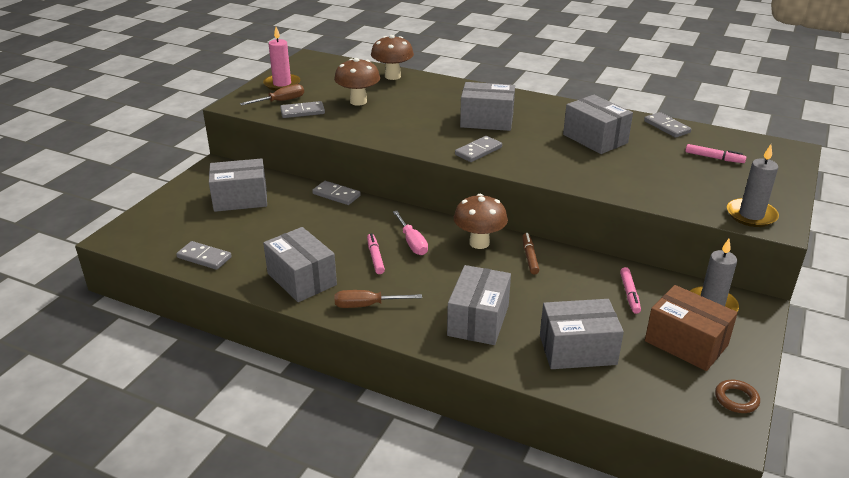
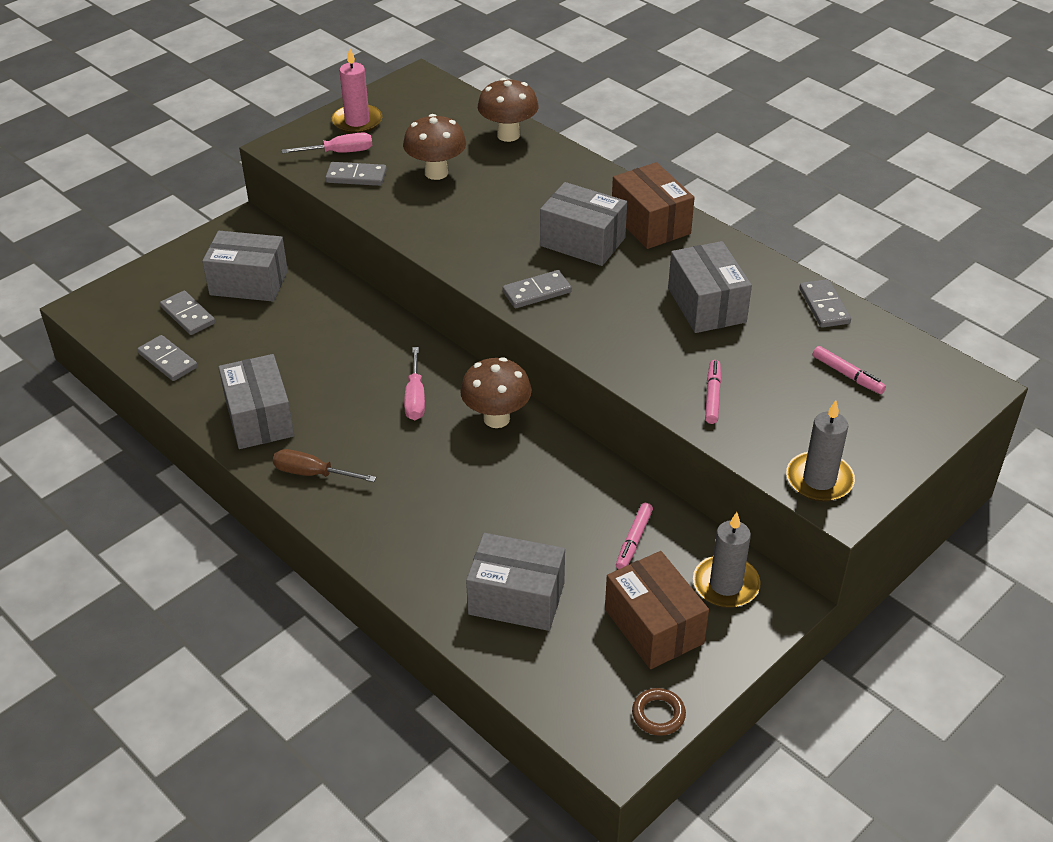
camera: 20 degrees right, 10 degrees up
brown screwdriver [240,84,304,105] -> pink screwdriver [282,132,372,153]
grey domino [312,181,361,205] -> grey domino moved to [160,291,215,335]
pink marker [367,233,385,274] -> pink marker moved to [705,360,721,424]
grey box [447,265,511,345] -> none
brown marker [522,233,539,275] -> none
none -> brown box [612,162,695,249]

